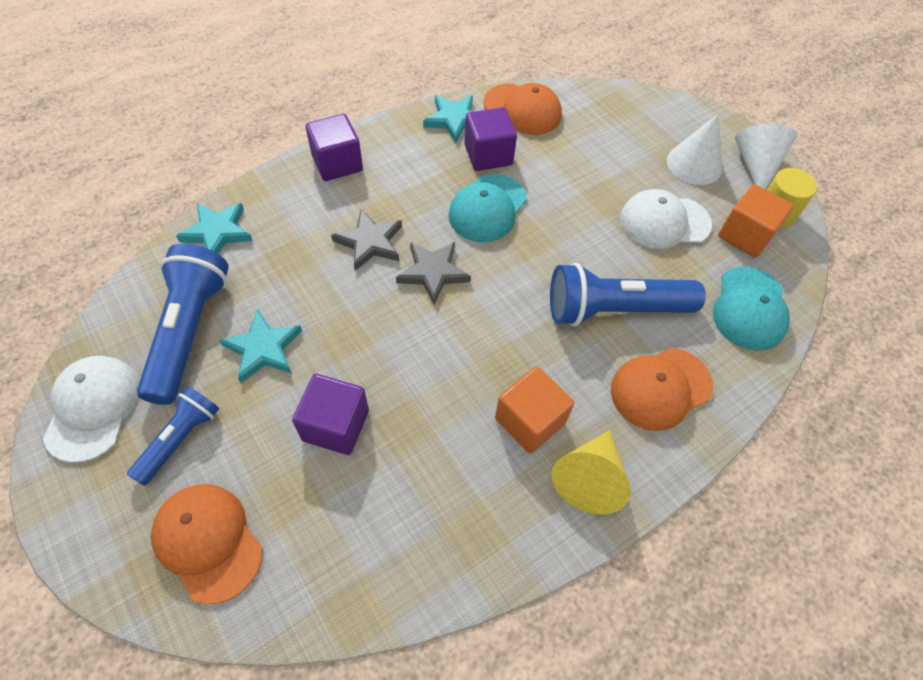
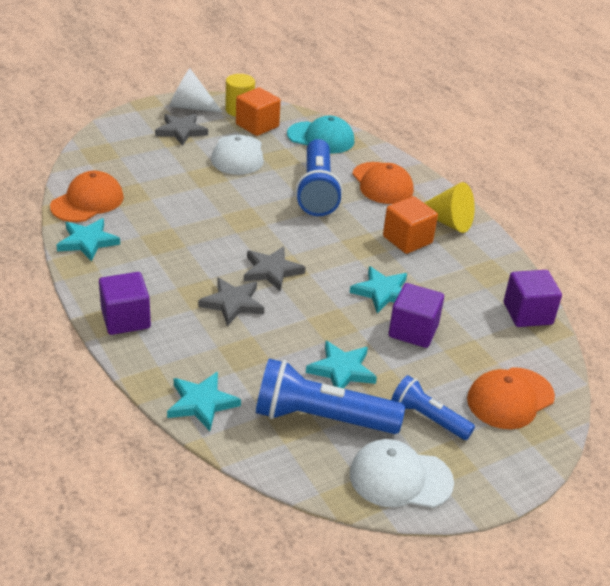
camera: 85 degrees left, 20 degrees down
turquoise cap [448,174,527,242] -> none
purple cube [464,107,517,171] -> purple cube moved to [504,270,562,327]
white cone [667,114,723,185] -> grey star [155,114,208,146]
none -> turquoise star [350,266,407,313]

